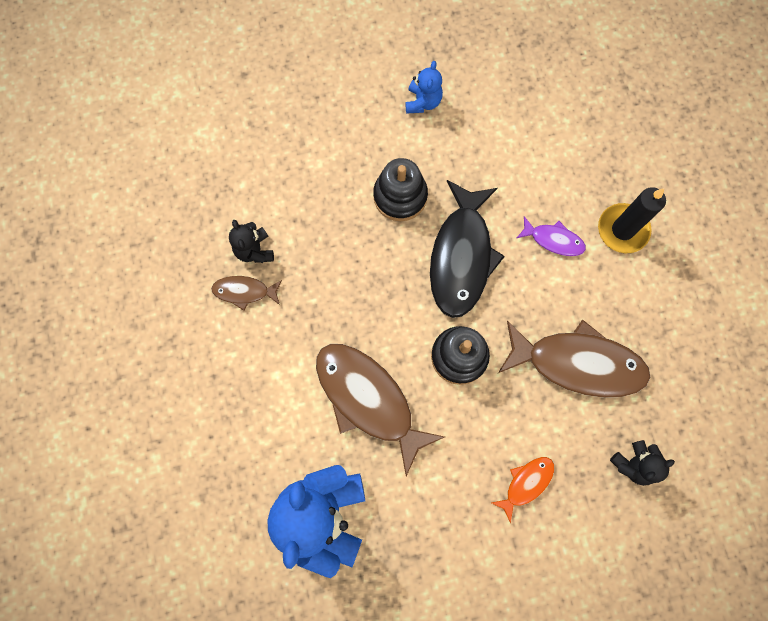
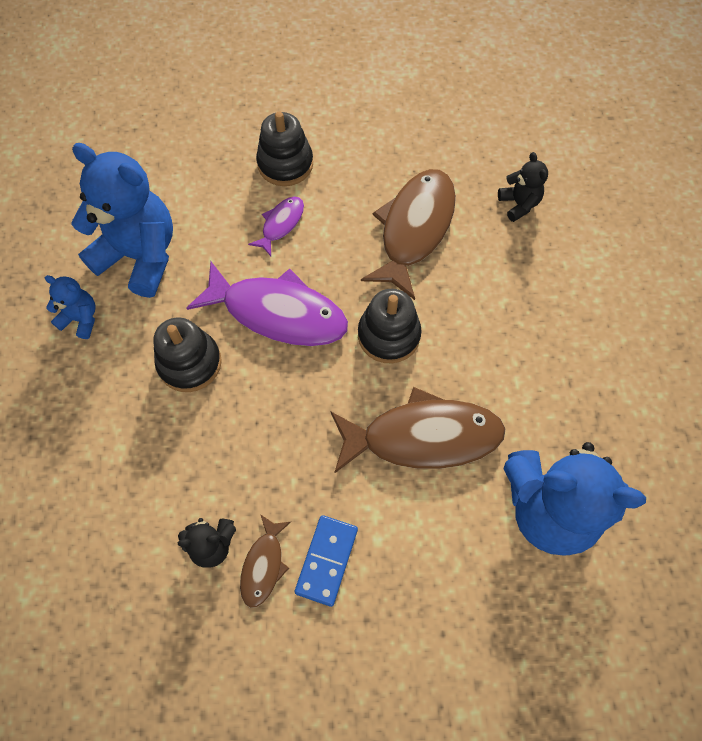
camera: 80 degrees left, 10 degrees down
brown fish [316,344,445,476] -> brown fish turned 150 degrees counterclockwise [330,387,506,473]
black fish [430,180,505,318] -> purple fish [186,261,348,346]
orange fish [491,457,554,523] -> none
black candle [598,187,666,253] -> black stacking toy [256,112,313,186]
none -> blue teddy bear [71,143,173,298]
none -> blue domino [295,515,358,607]

